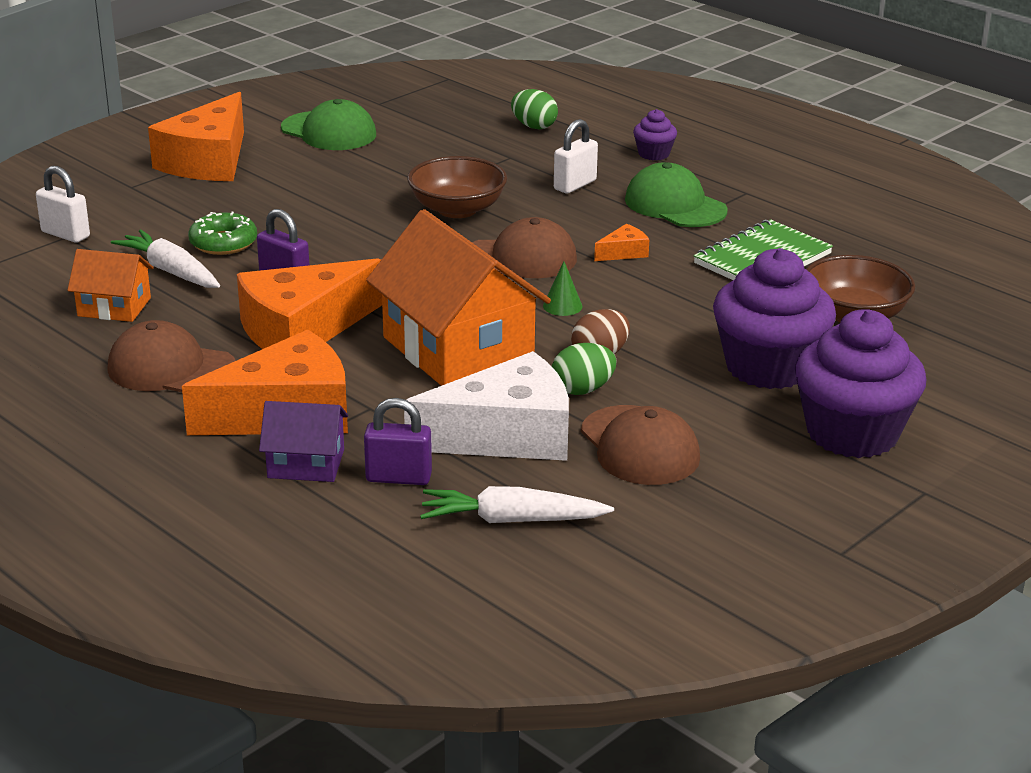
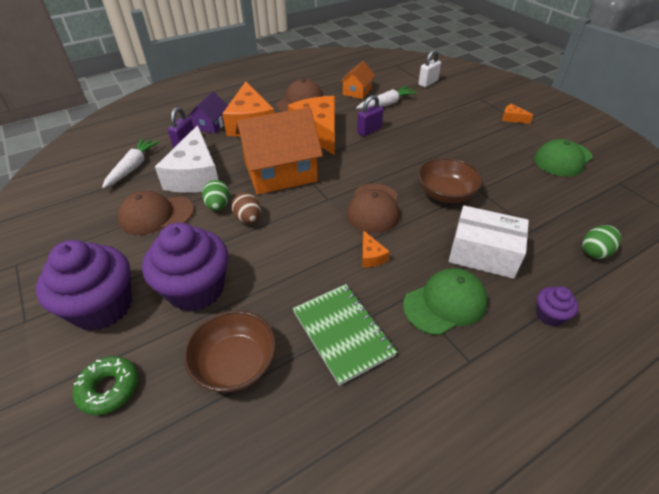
camera: 105 degrees right, 15 degrees up
orange cheese [148,92,244,181] -> orange cheese [502,104,533,124], size x0.41
green donut [188,212,257,255] -> green donut moved to [73,356,138,415]
green cone [543,261,582,316] -> none
white padlock [554,119,598,193] -> white box [449,206,529,279]

